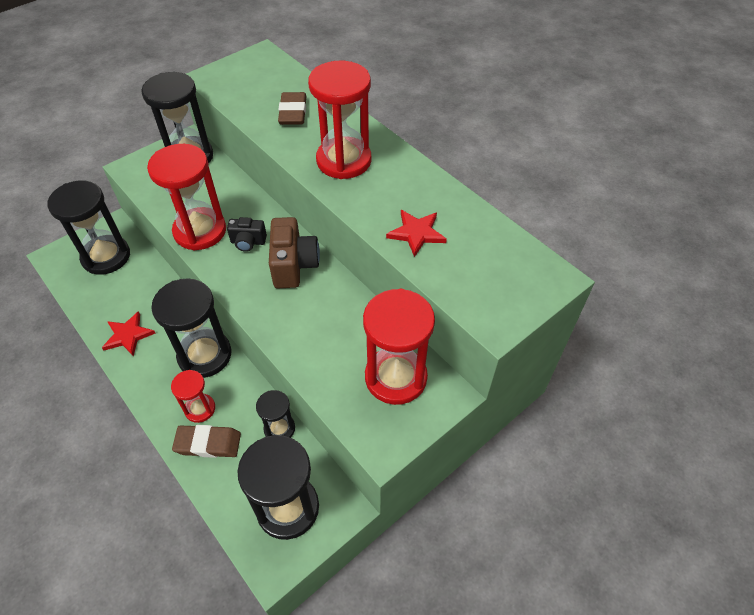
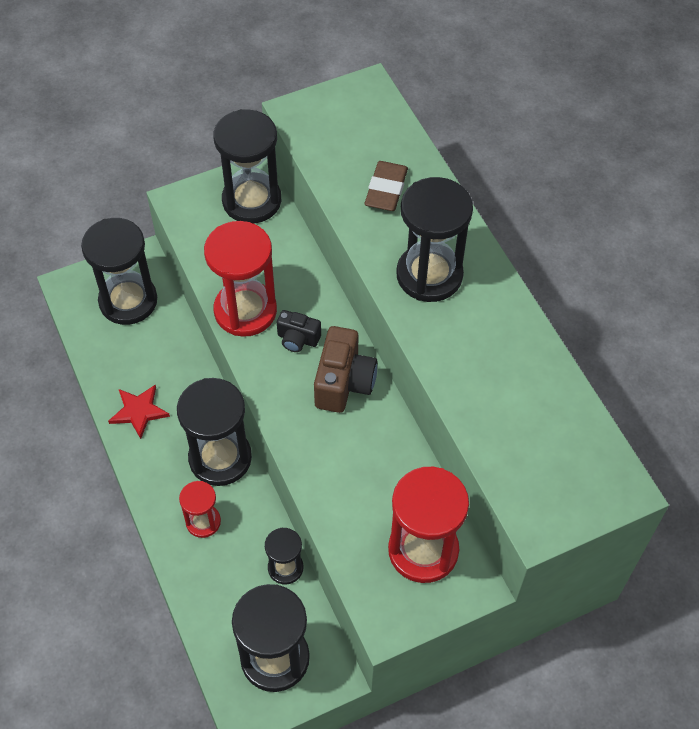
camera: 15 degrees right, 5 degrees up
brown eraser [172,425,241,458] -> none
red hourglass [308,61,371,179] -> black hourglass [396,177,473,302]
red star [386,210,447,257] -> none

